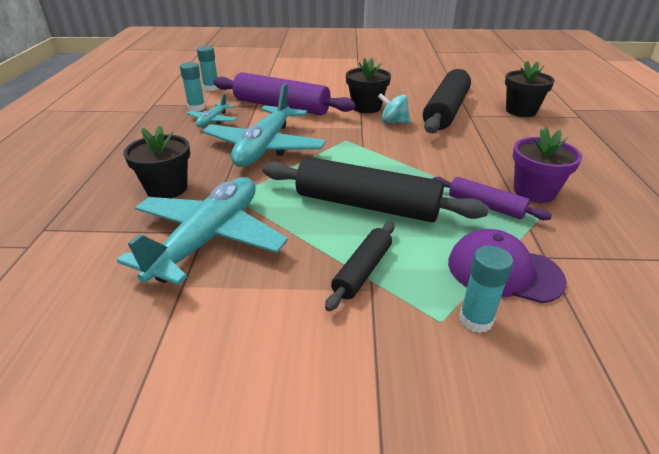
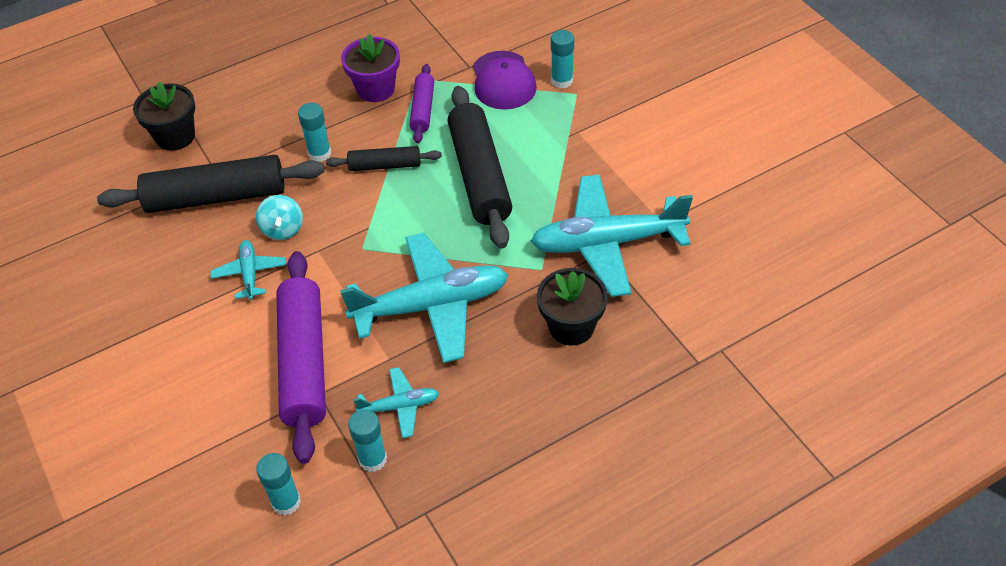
camera: 120 degrees left, 15 degrees up
black rolling pin [325,222,394,311] -> black rolling pin moved to [326,146,442,171]
black flower pot [346,58,391,113] -> turquoise plane [210,240,286,300]
none -> turquoise glue stick [298,103,331,162]

